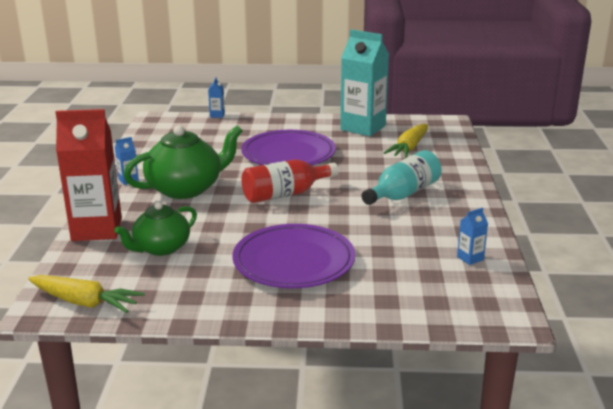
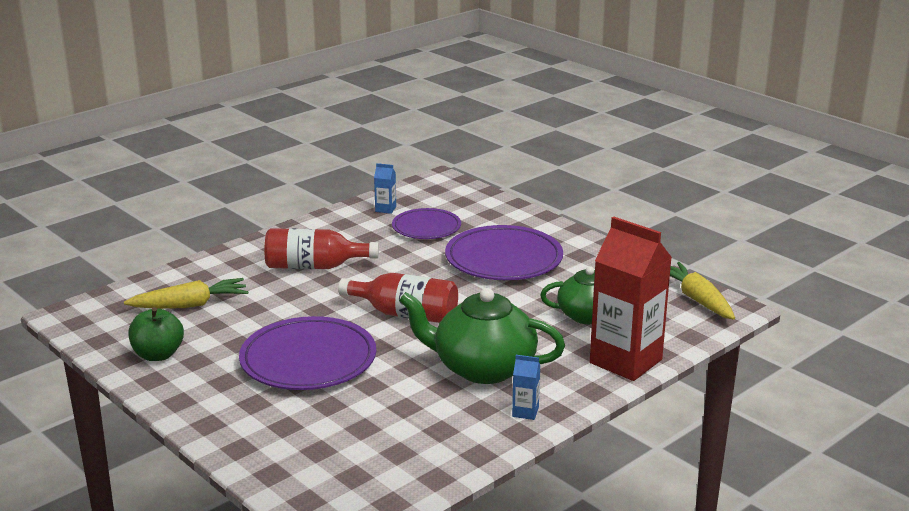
camera: 135 degrees left, 0 degrees up
blue carton [208,77,225,118] -> none
turquoise carton [340,29,389,136] -> green apple [129,307,184,361]
turquoise bottle [362,150,442,205] -> red bottle [265,228,379,269]
none -> purple plate [392,208,461,239]

